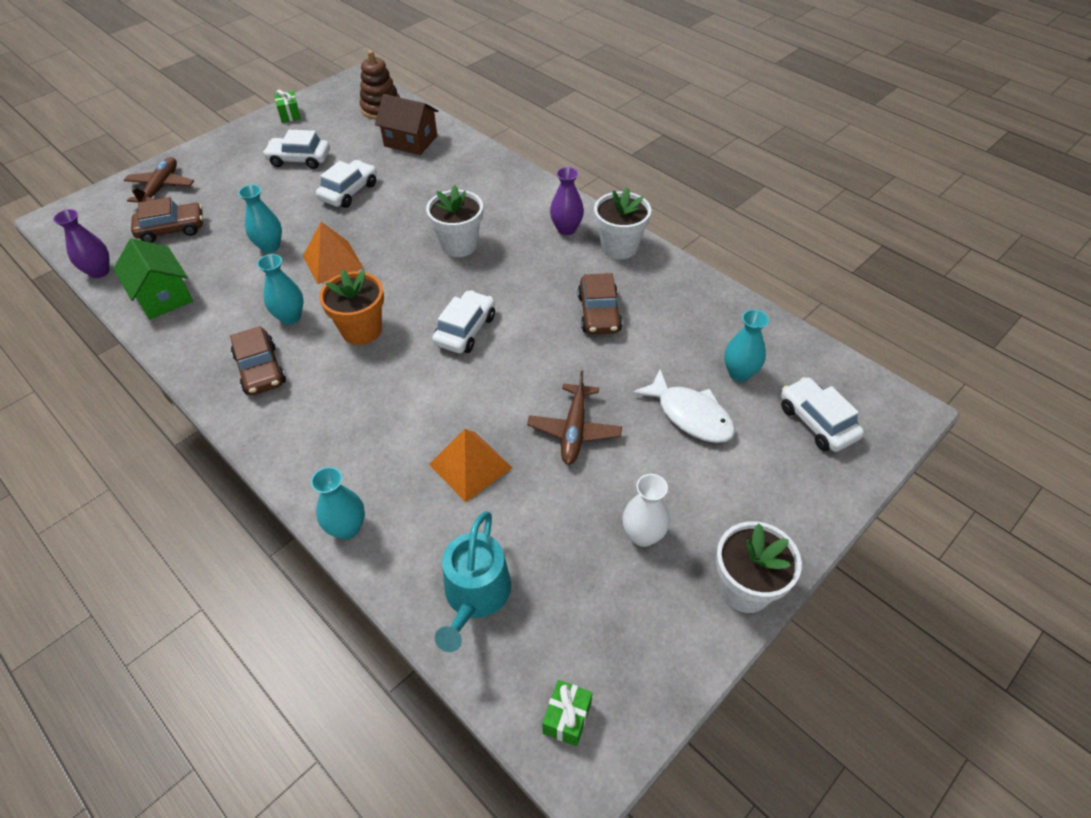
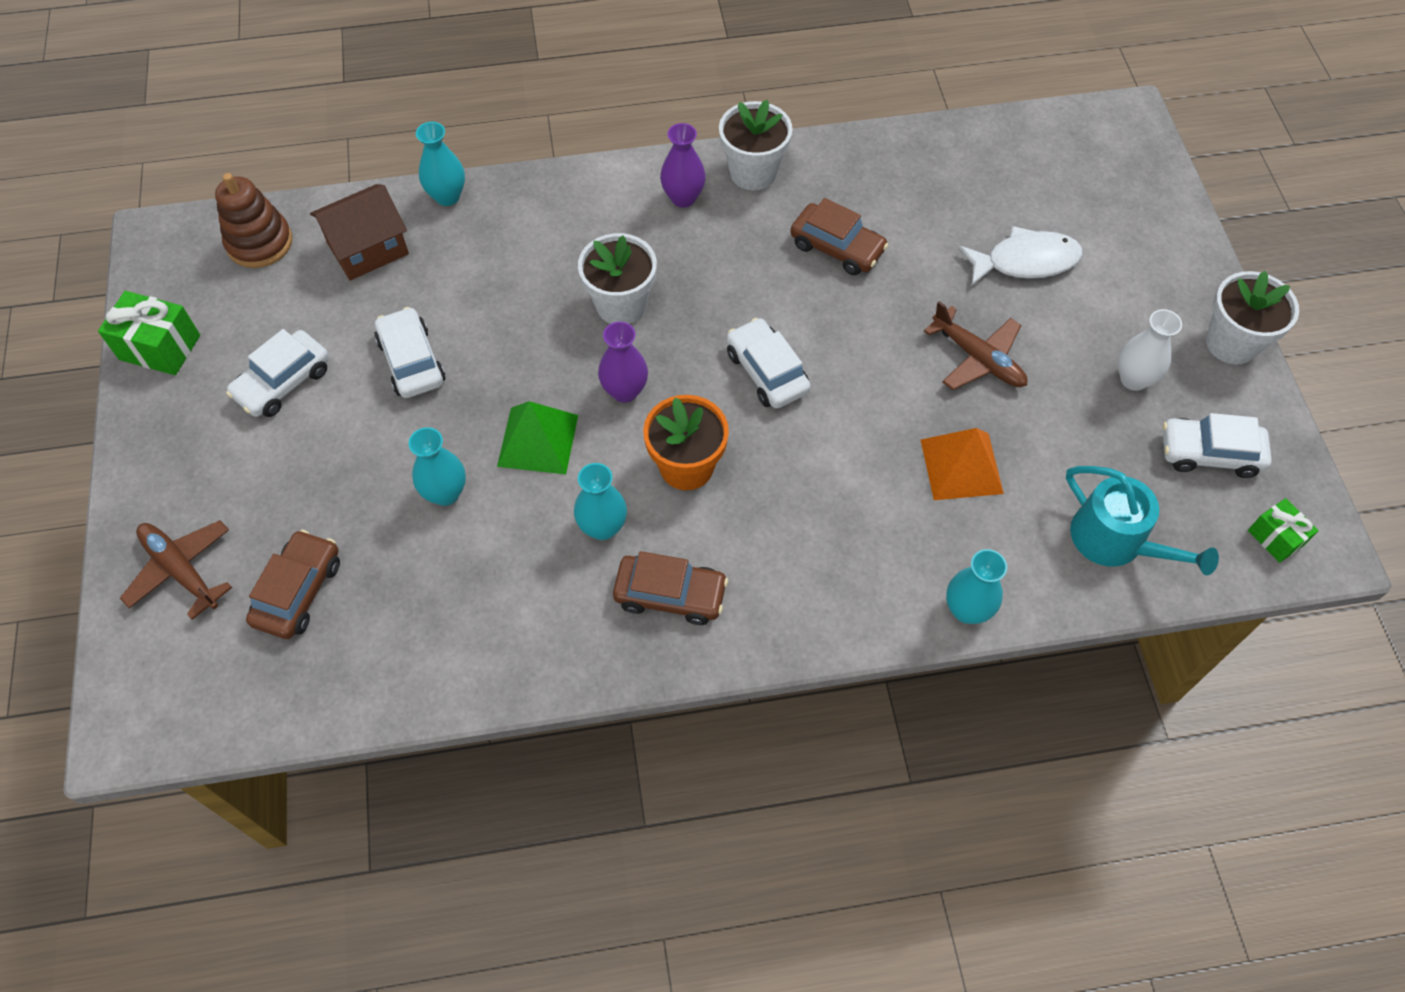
camera: 55 degrees left, 10 degrees up
purple vase [53,209,110,278] -> purple vase moved to [598,322,648,403]
green house [113,238,193,320] -> none
green gift [274,90,301,123] -> green gift [98,291,200,375], size x1.60
orange pyramid [303,222,363,284] -> green pyramid [497,401,578,474]
turquoise vase [724,309,769,382] -> turquoise vase moved to [416,122,465,206]
white car [781,377,864,452] -> white car moved to [1163,413,1272,478]

